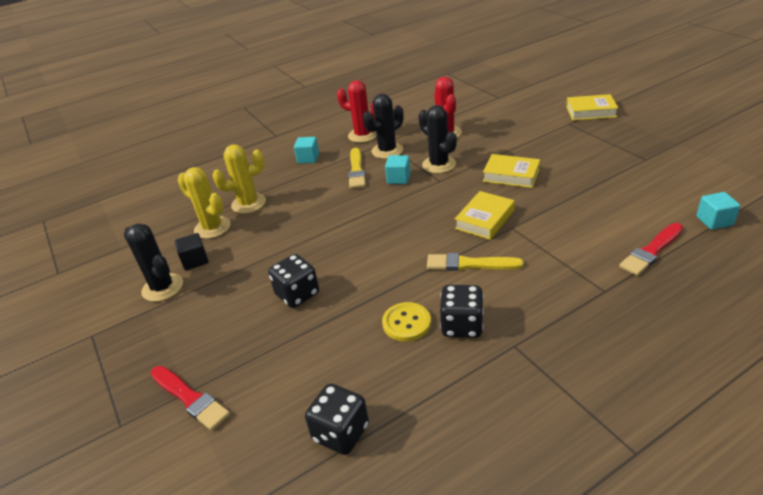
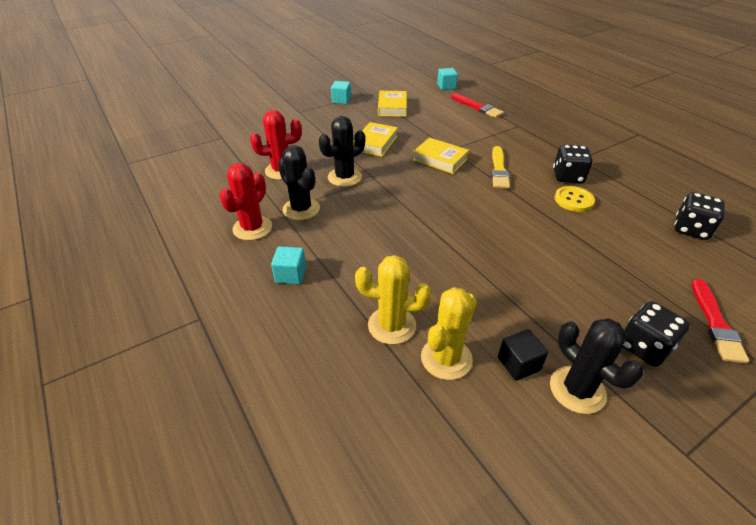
camera: 95 degrees left, 5 degrees up
black cactus [124,224,183,302] -> black cactus turned 75 degrees counterclockwise [550,318,643,414]
red brush [151,366,230,431] -> red brush turned 150 degrees clockwise [692,279,749,363]
yellow cactus [212,144,266,214] -> yellow cactus turned 60 degrees counterclockwise [355,255,431,344]
black dice [268,254,319,308] -> black dice moved to [623,301,690,367]
yellow brush [348,148,366,189] -> none
turquoise cube [385,155,411,184] -> turquoise cube moved to [331,81,351,104]
yellow book [566,94,618,120] -> yellow book moved to [378,91,407,117]

